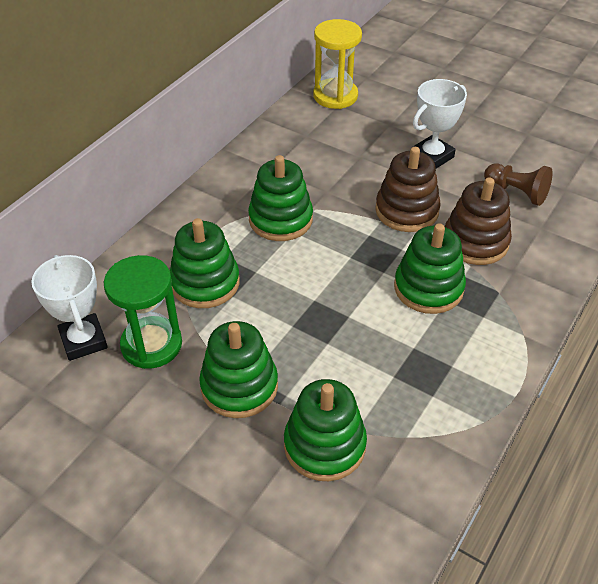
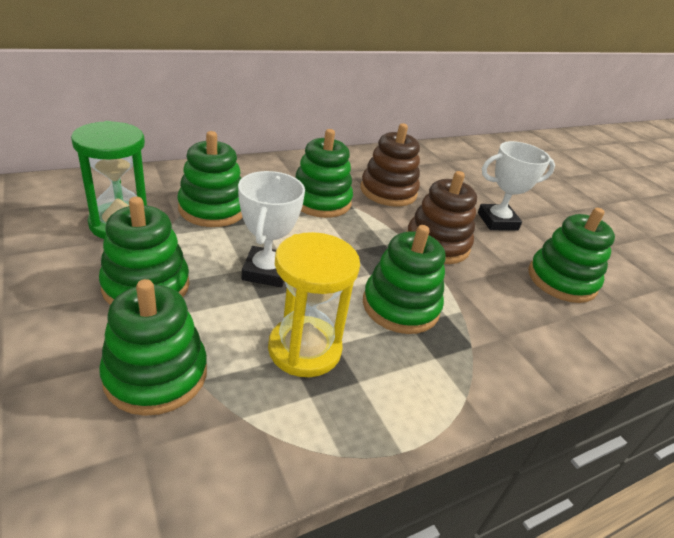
camera: 25 degrees right, 10 degrees down
white trophy [31,255,108,361] -> white trophy moved to [238,171,305,287]
yellow hourglass [313,19,362,109] -> yellow hourglass moved to [268,232,360,377]
brown stacking toy [445,177,512,265] -> brown stacking toy moved to [361,123,420,207]
brown pawn [484,163,553,206] -> green stacking toy [528,208,615,303]

